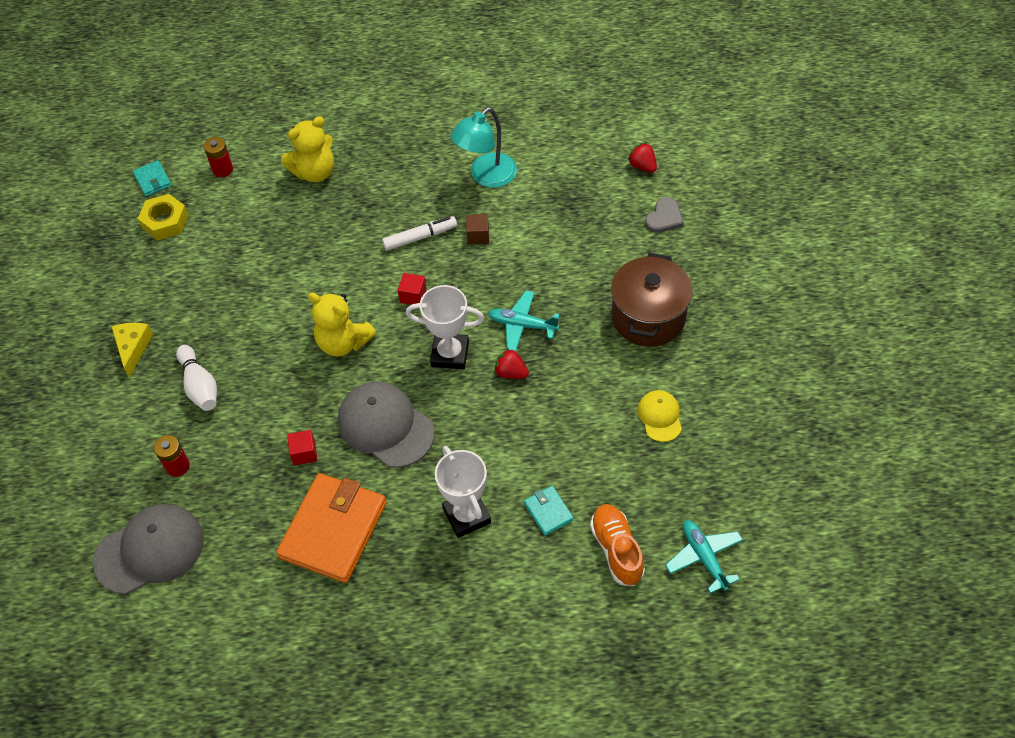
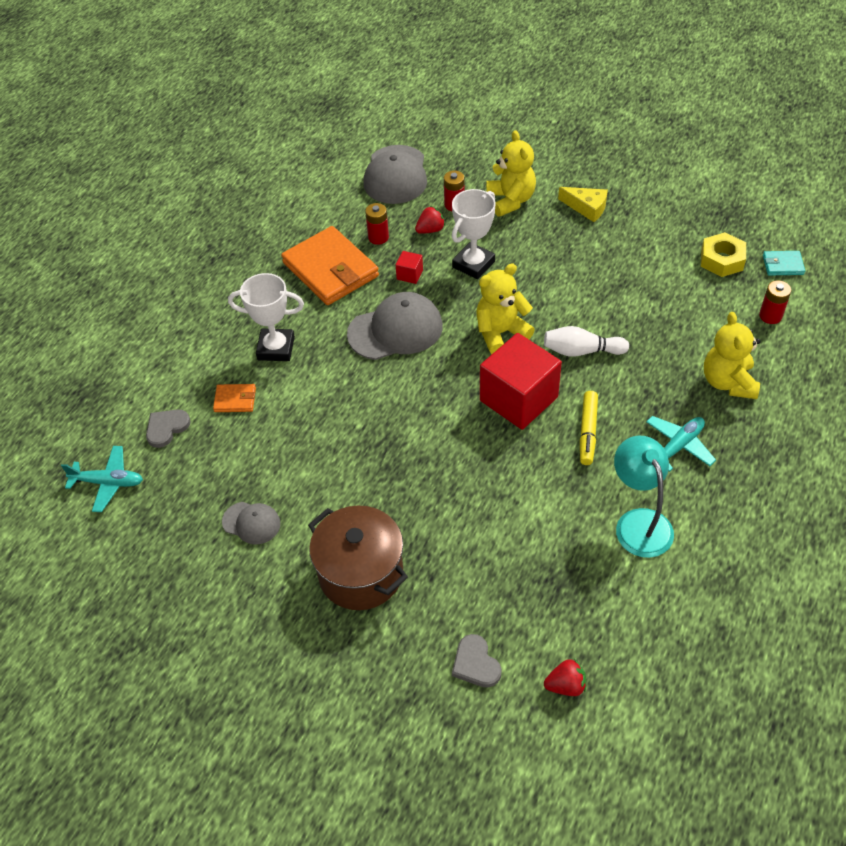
camera: 120 degrees right, 5 degrees down
white bowling pin [176,345,217,411] -> white bowling pin moved to [544,326,629,357]
white marker [382,216,457,251] -> yellow marker [580,391,598,465]
red cube [398,273,427,305] -> red cube [480,333,562,430], size x2.44
white trophy [406,285,484,369] -> white trophy moved to [452,189,496,279]
brown cube [466,214,489,245] -> none
turquoise plane [488,290,559,351] -> turquoise plane moved to [646,416,716,472]
red strawberry [494,348,529,379] -> red strawberry moved to [415,206,445,234]
turquoise wallet [524,486,574,536] -> orange wallet [213,384,256,412]
orange shoe [590,504,645,586] -> grey heart [146,409,190,448]
yellow cap [637,390,682,442] -> grey cap [222,502,280,545]
none -> red battery [365,203,389,245]
none -> yellow teddy bear [486,130,536,217]

